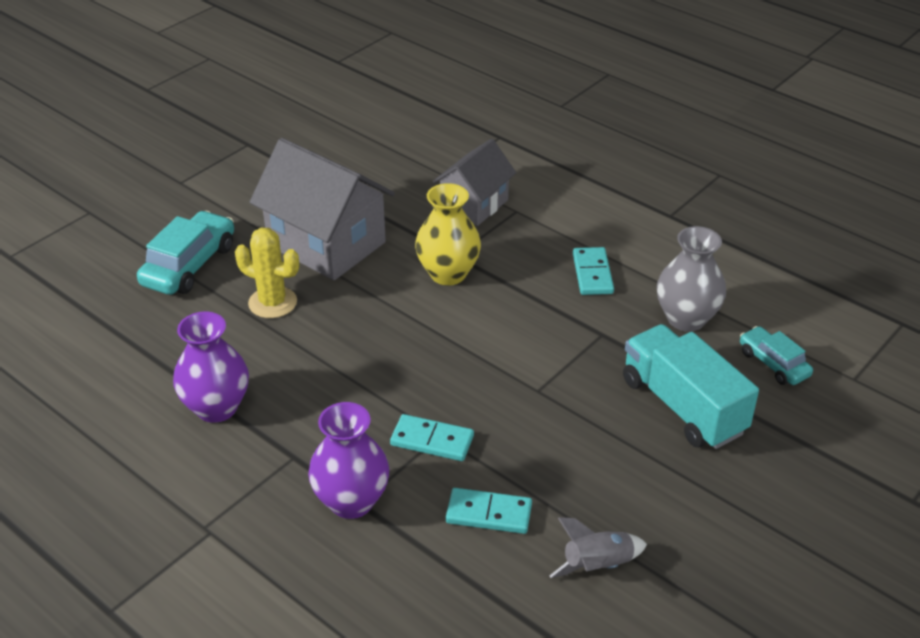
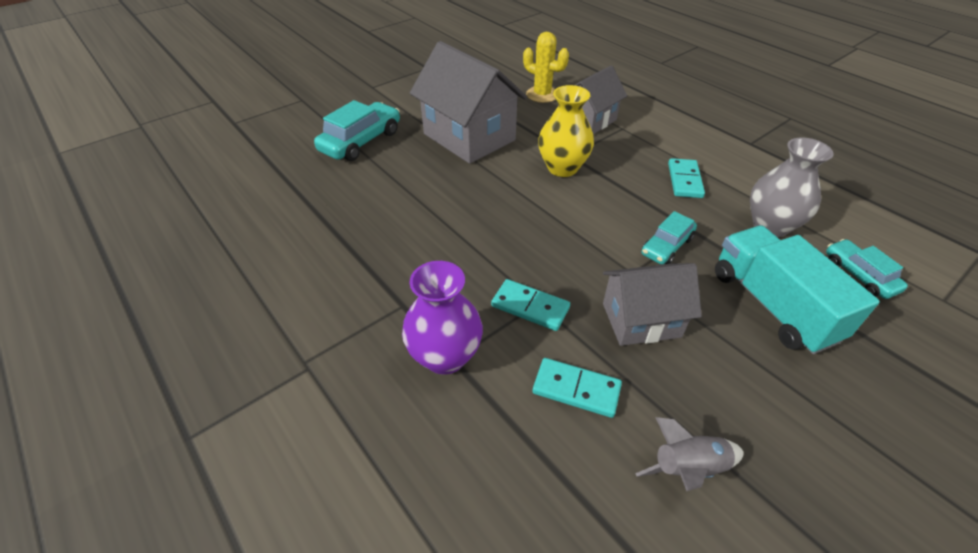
camera: 10 degrees right, 5 degrees up
purple vase [173,312,249,423] -> none
yellow cactus [235,228,299,318] -> yellow cactus moved to [523,32,569,103]
none -> grey house [603,263,702,346]
none -> turquoise car [641,211,697,264]

